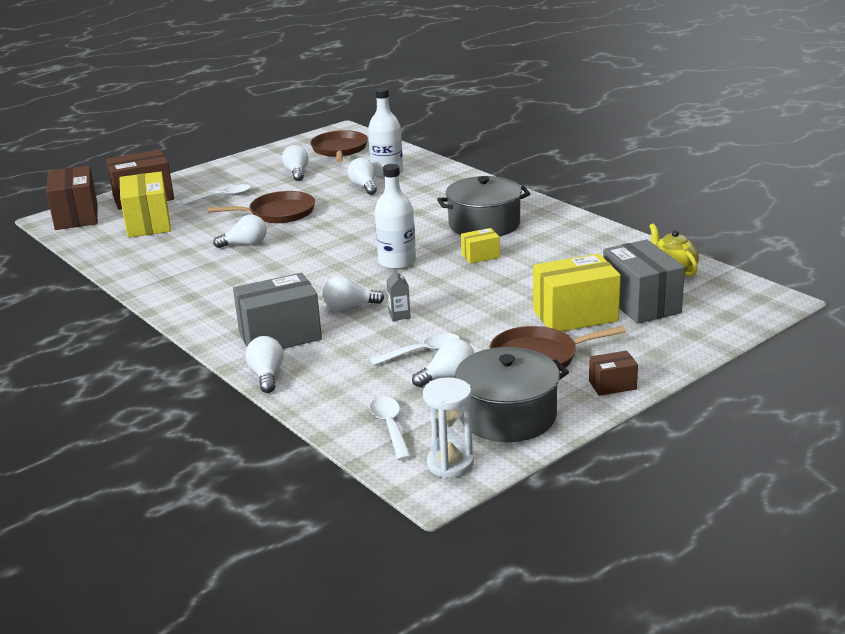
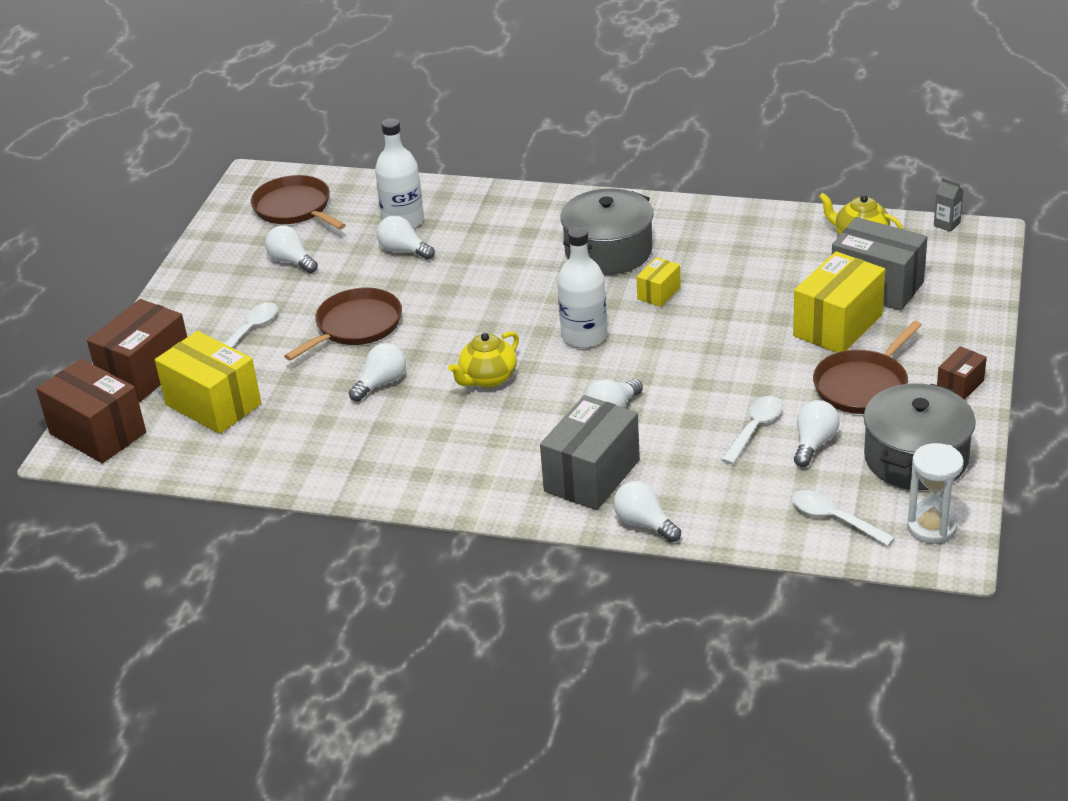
camera: 35 degrees left, 10 degrees up
grey carton [386,268,411,321] -> grey carton moved to [934,178,963,232]
none -> yellow teapot [448,331,519,388]

